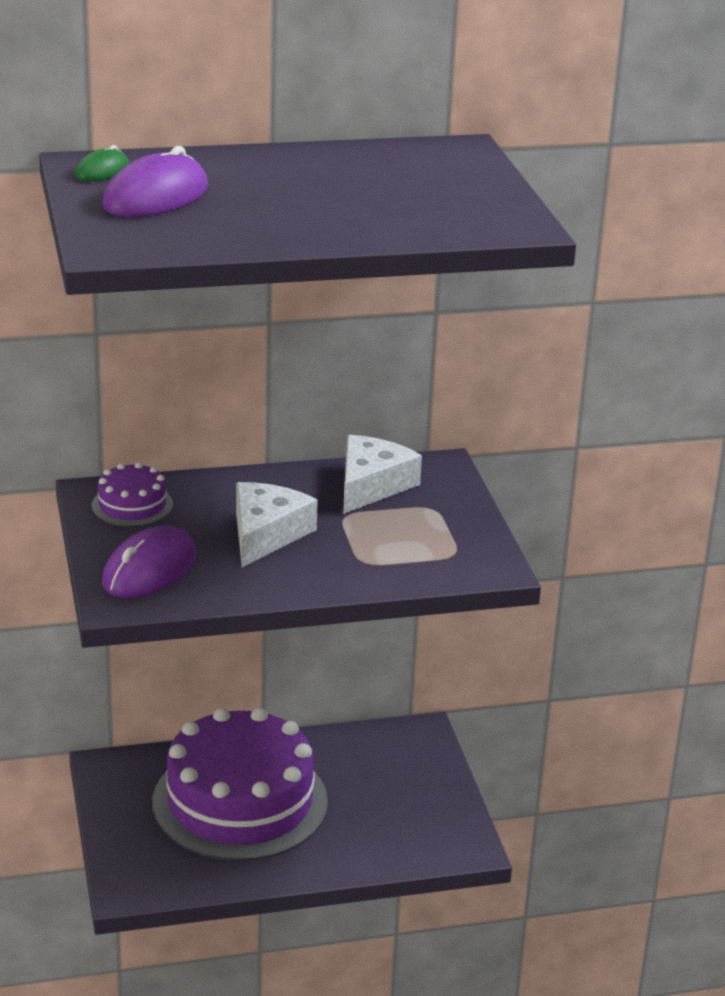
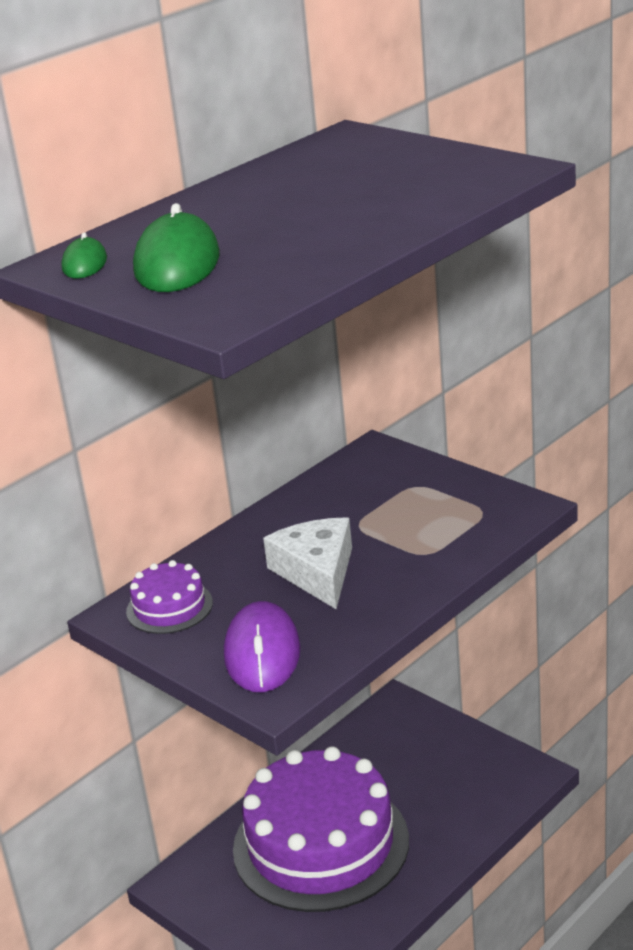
camera: 30 degrees left, 0 degrees up
purple mouse [102,146,208,217] -> green mouse [133,203,220,292]
white cheese [343,435,422,514] -> none

